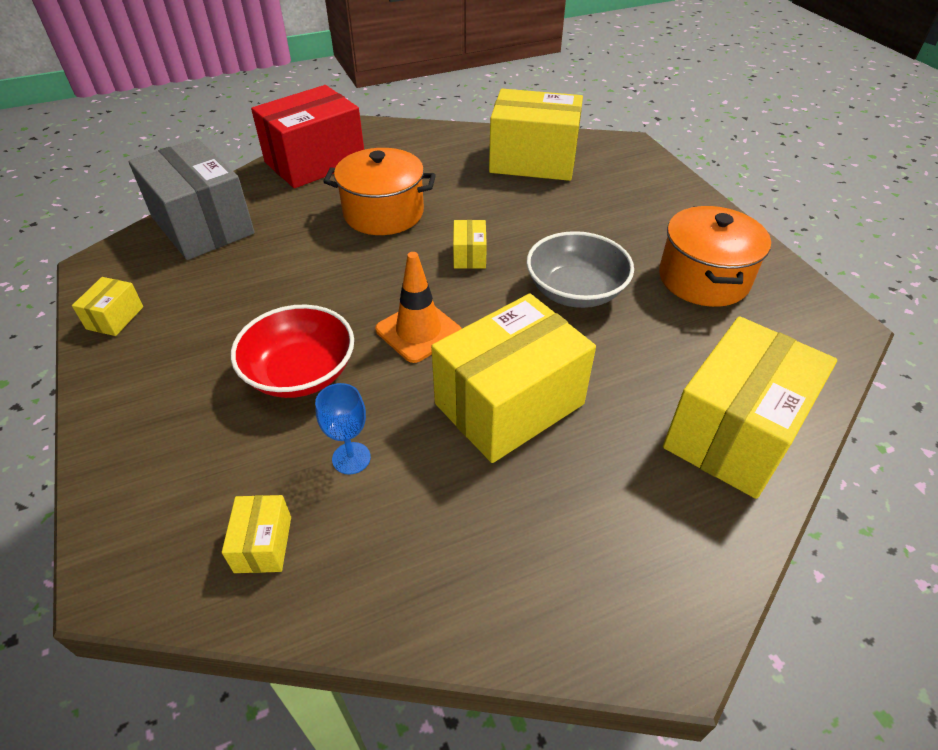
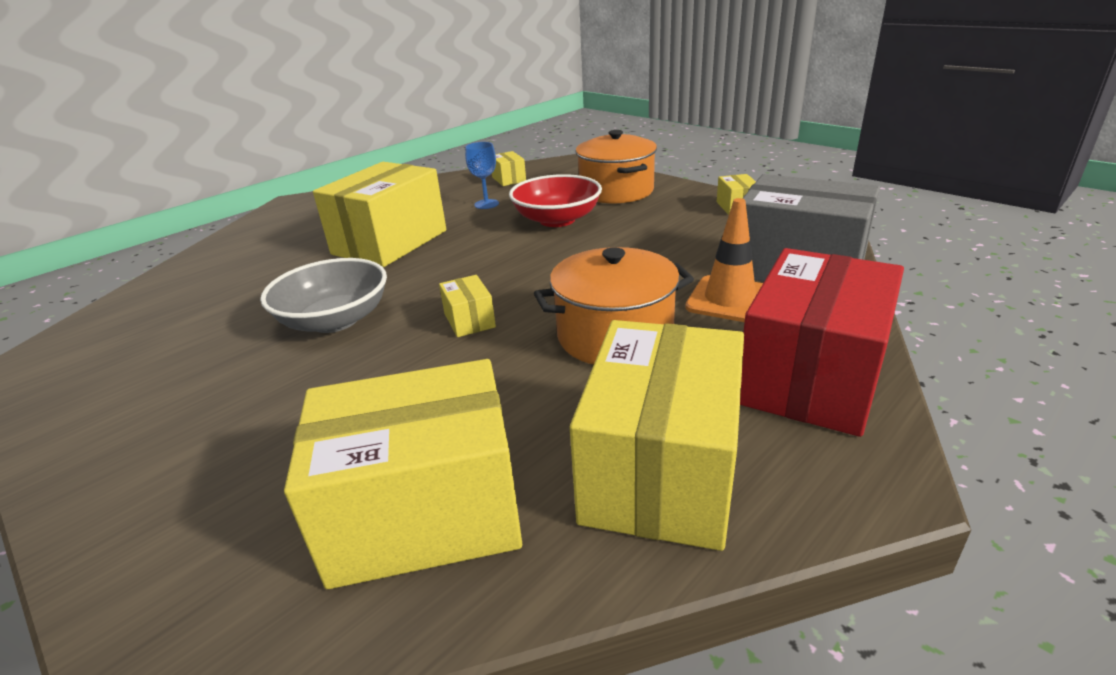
camera: 160 degrees right, 15 degrees down
orange traffic cone [375,252,462,363] -> orange traffic cone moved to [685,198,763,322]
orange pot [659,206,771,307] -> orange pot moved to [576,130,657,204]
yellow box [663,316,837,499] -> yellow box moved to [570,320,744,551]

